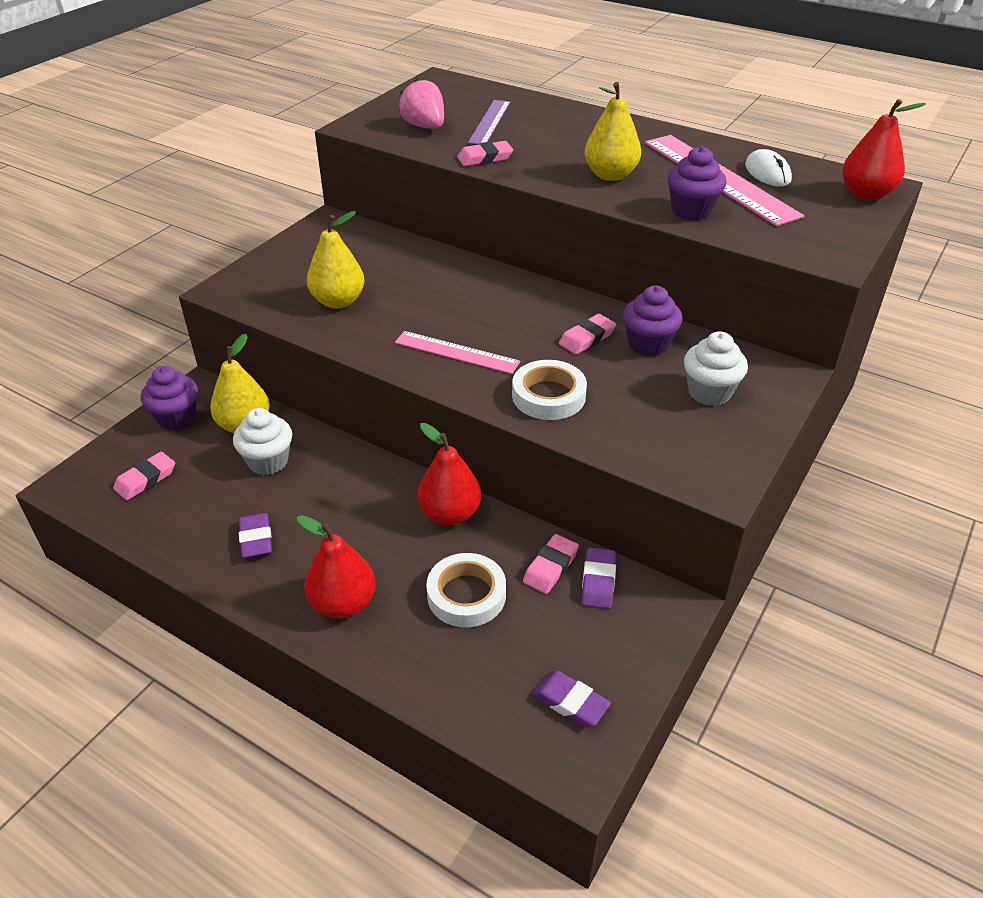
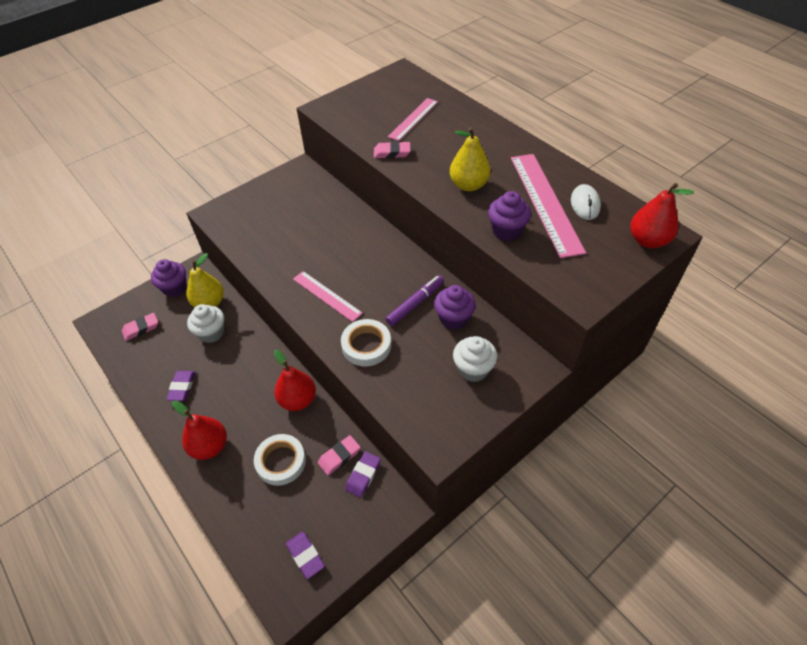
camera: 20 degrees right, 10 degrees up
yellow pear [307,211,365,309] -> none
pink strawberry [399,78,444,129] -> none
purple ruler [468,100,511,145] -> pink ruler [388,98,438,141]
pink eraser [559,314,616,355] -> purple marker [386,275,444,326]

